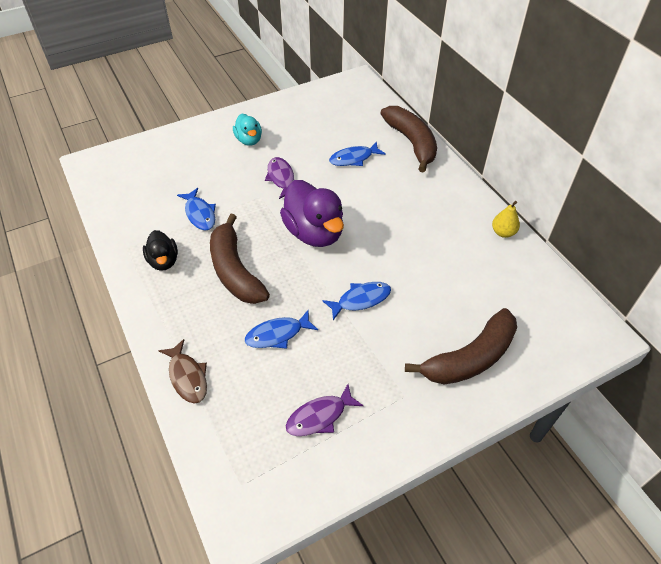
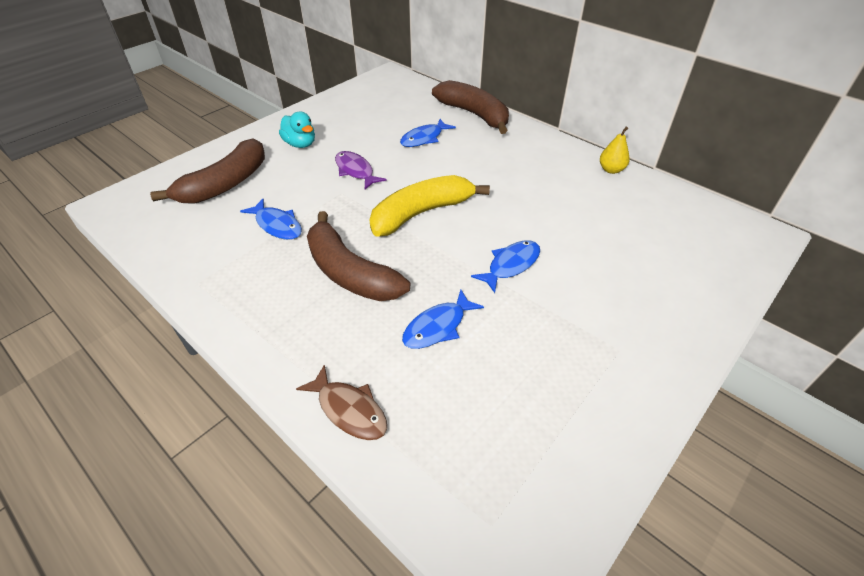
camera: 20 degrees left, 5 degrees down
black duck [143,230,178,271] -> none
purple duck [280,180,344,247] -> yellow banana [370,175,490,237]
purple fish [286,384,364,436] -> none
brown banana [405,308,517,385] -> brown banana moved to [150,138,265,204]

